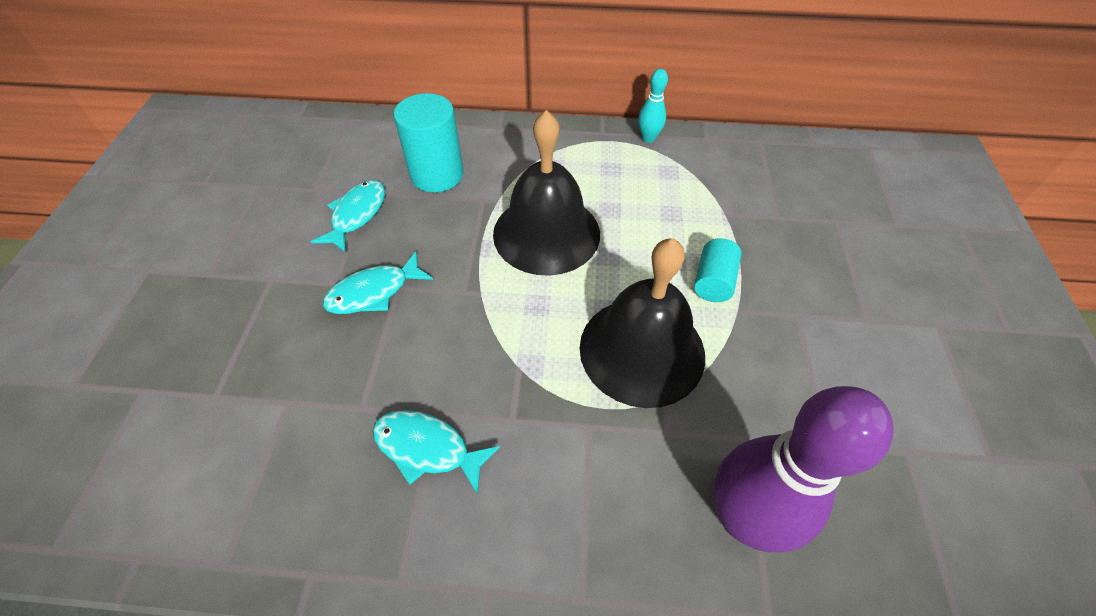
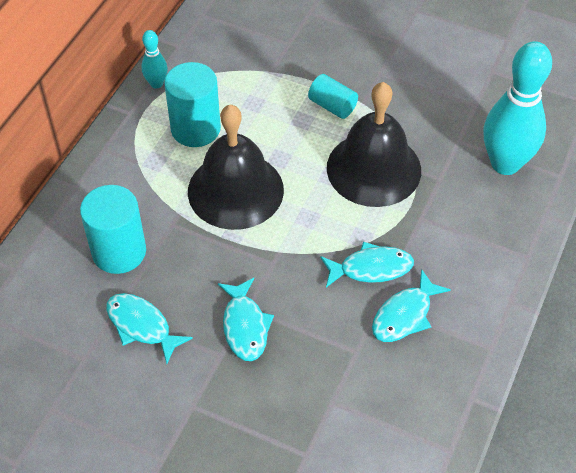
camera: 70 degrees left, 0 degrees up
purple bowling pin [713,386,893,552] -> turquoise bowling pin [484,41,552,175]
none -> turquoise cylinder [164,62,221,147]
none -> turquoise fish [320,242,414,287]

